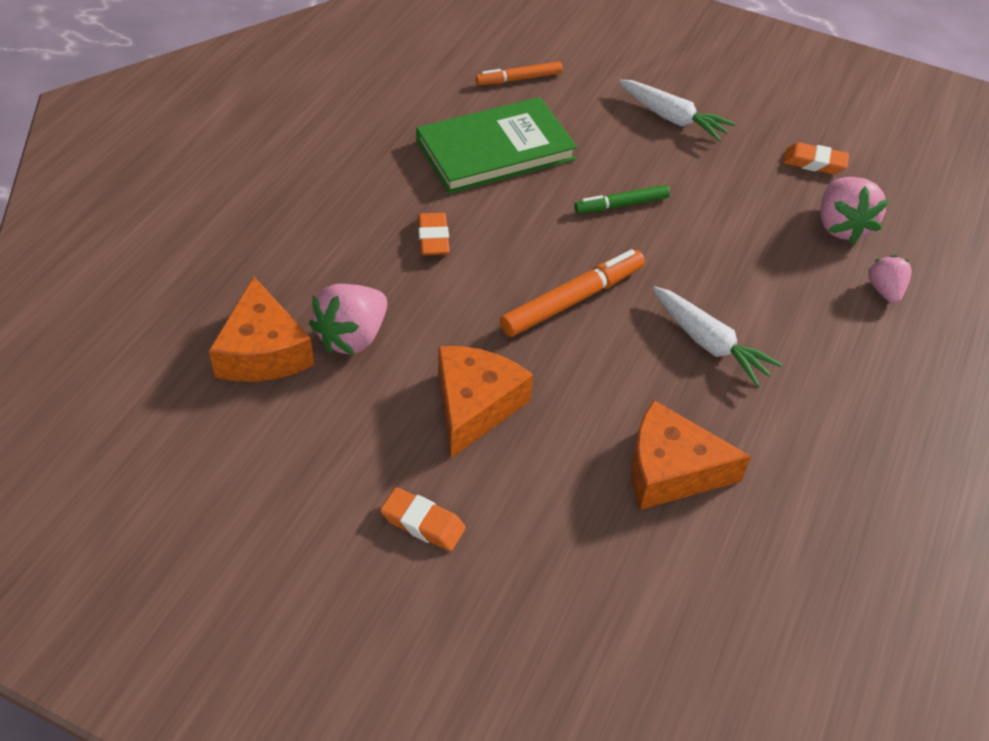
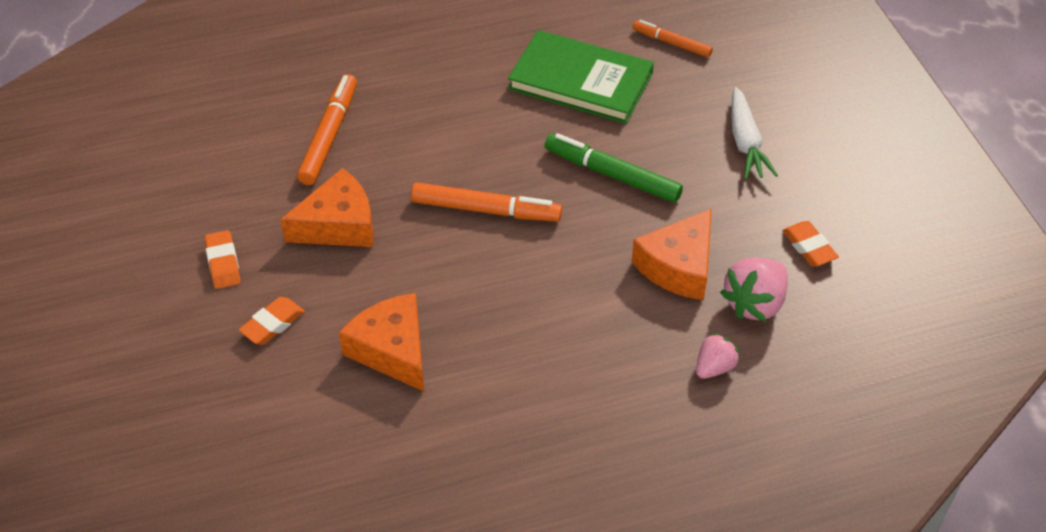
camera: 50 degrees right, 0 degrees up
orange cheese [209,277,314,382] -> orange cheese moved to [632,209,712,300]
pink strawberry [309,284,387,355] -> orange marker [297,74,357,185]
orange eraser [418,213,450,255] -> orange eraser moved to [239,297,305,345]
green marker [574,185,670,213] -> green marker [545,133,683,203], size x1.60
white carrot [652,286,783,387] -> none

